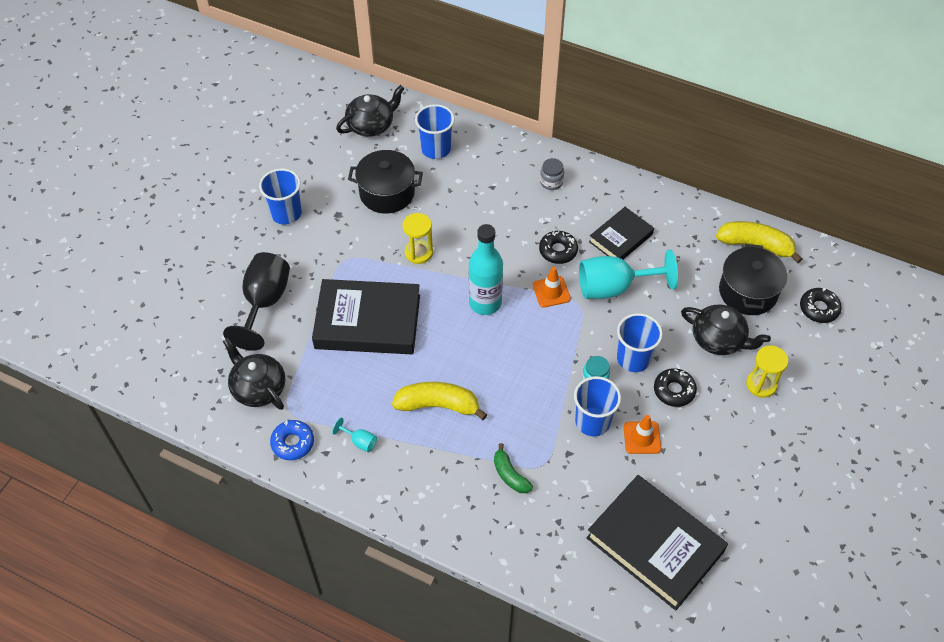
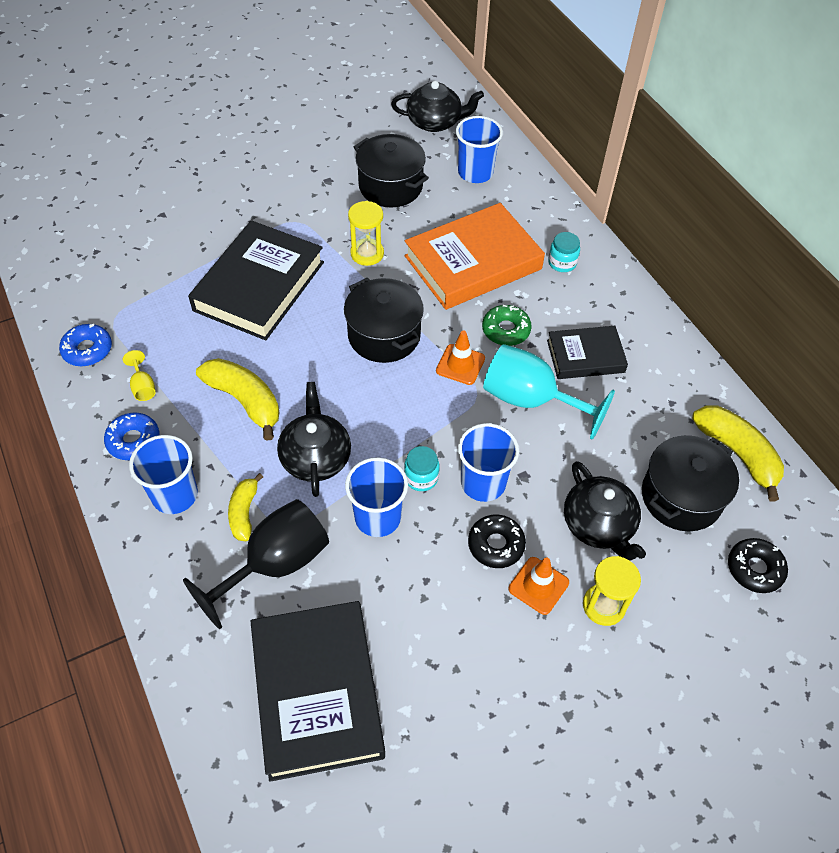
camera: 35 degrees right, 0 degrees up
black goblet [223,252,290,351] -> black goblet moved to [183,499,329,629]
black teapot [223,338,286,410] -> black teapot moved to [277,382,351,497]
blue cup [259,169,302,225] -> blue cup moved to [129,435,198,514]
black book [312,279,420,354] -> black book turned 75 degrees clockwise [188,220,324,341]
turquoise goblet [332,418,377,452] -> yellow goblet [123,350,156,401]
turquoise bottle [468,224,503,315] -> black pot [344,278,424,363]
green banana [494,443,533,493] -> yellow banana [228,473,263,541]
black donut [539,231,578,264] -> green donut [482,305,532,346]
grey jar [540,158,564,190] -> turquoise jar [548,232,580,272]
orange traffic cone [624,415,661,454] -> orange traffic cone moved to [509,557,569,615]
none -> blue donut [104,412,160,460]
none -> orange book [405,203,545,310]

